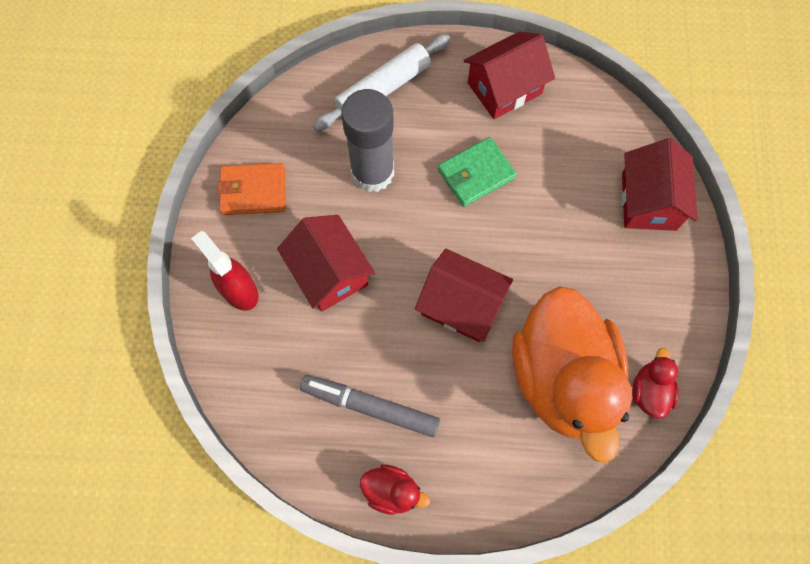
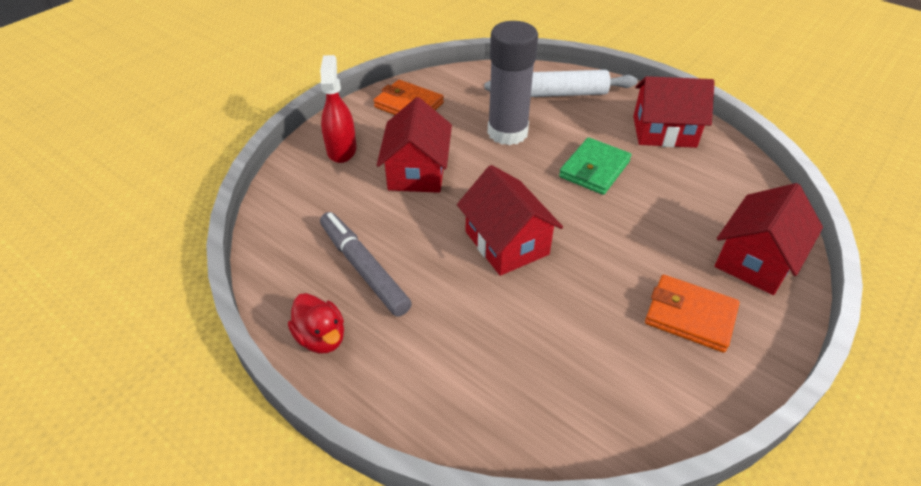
camera: 35 degrees right, 25 degrees down
green wallet [438,137,517,207] -> green wallet turned 60 degrees counterclockwise [559,137,631,195]
orange duck [512,286,632,463] -> none
red duck [632,348,679,419] -> none
none -> orange wallet [645,275,740,353]

